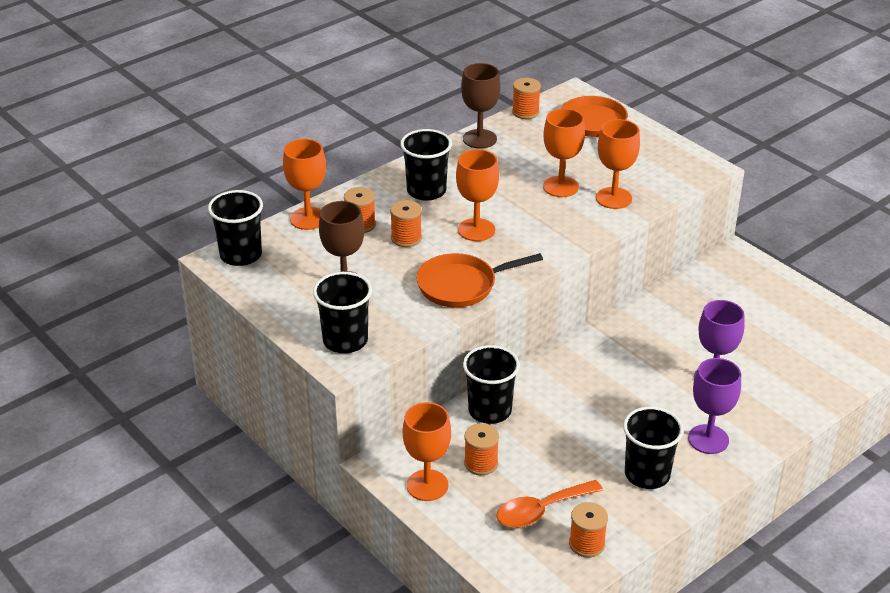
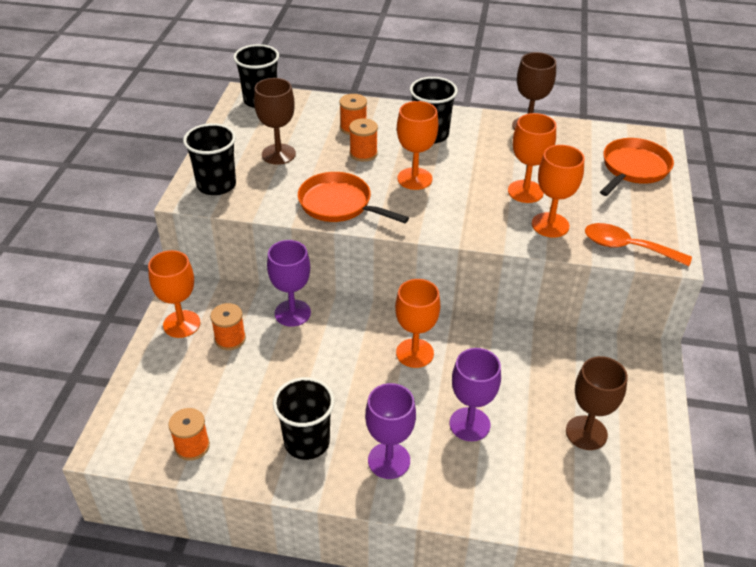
camera: 50 degrees right, 5 degrees up
orange goblet [283,139,326,230] -> orange goblet moved to [395,279,440,368]
black cup [463,345,520,424] -> purple goblet [267,240,311,327]
orange spoon [497,480,603,528] -> orange spoon moved to [585,223,692,266]
orange spool [512,78,541,119] -> none
none -> brown goblet [566,356,628,450]

